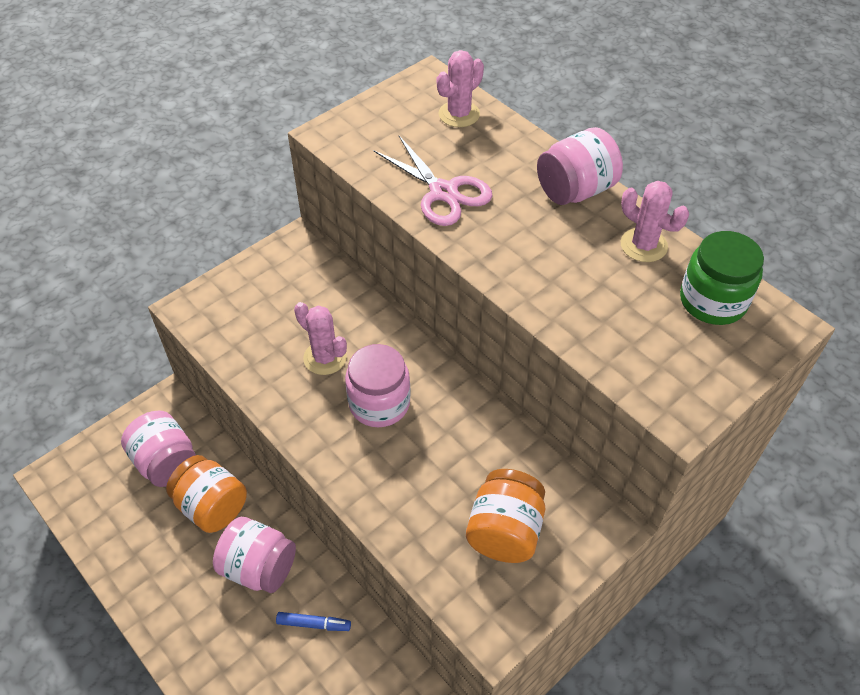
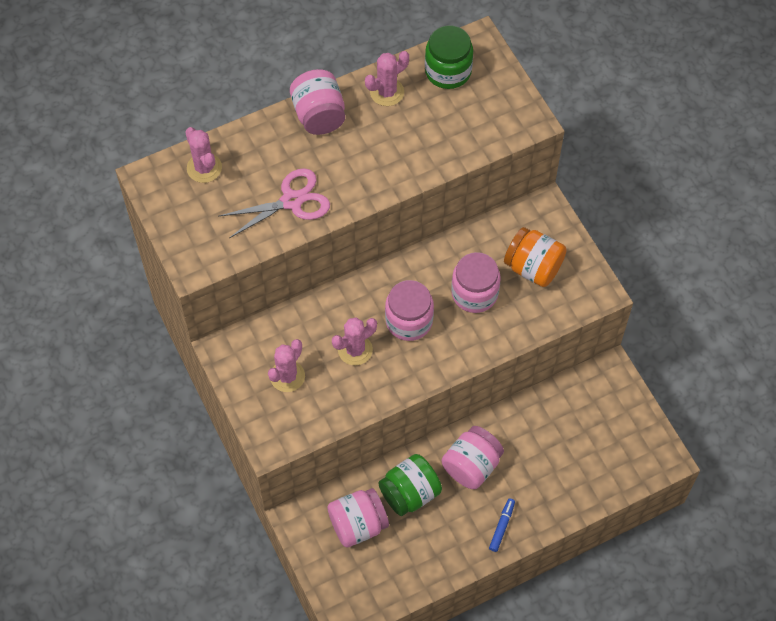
camera: 75 degrees left, 10 degrees up
orange jar [166,455,247,533] -> green jar [378,454,442,516]
blue marker [276,612,351,631] -> blue marker moved to [489,498,515,552]
none -> pink cactus [268,339,305,392]
none -> pink jar [451,252,501,313]

